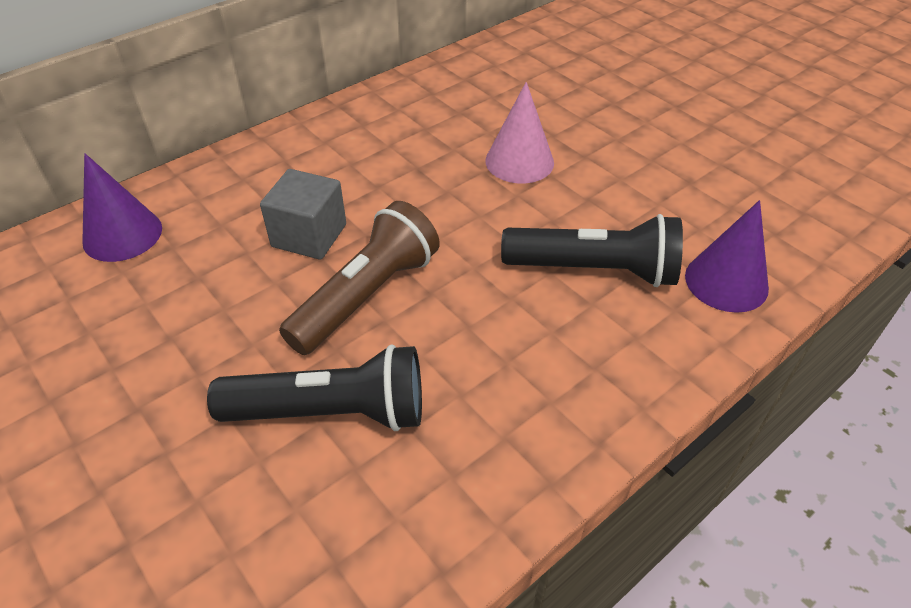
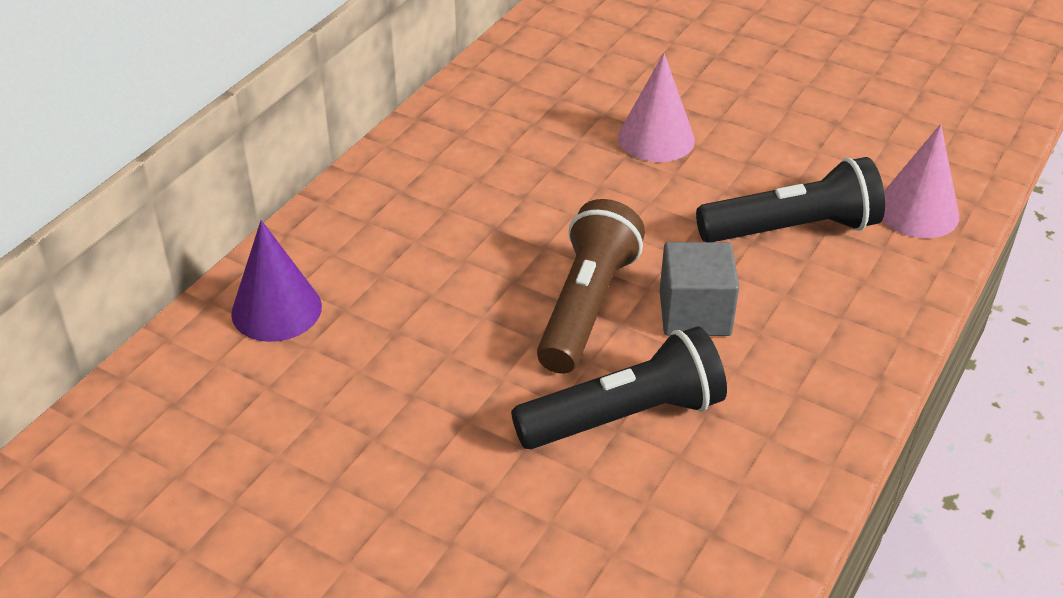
camera: 20 degrees left, 5 degrees down
grey cube [260,169,346,260] -> grey cube moved to [660,242,739,336]
purple cone [685,200,769,313] -> pink cone [882,124,959,238]

